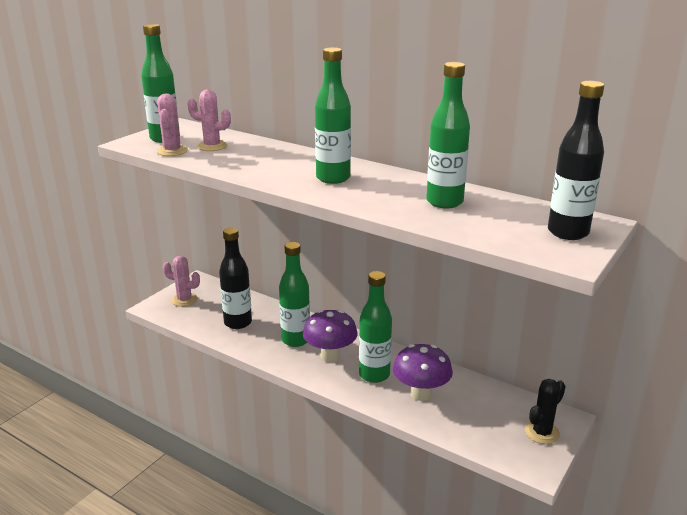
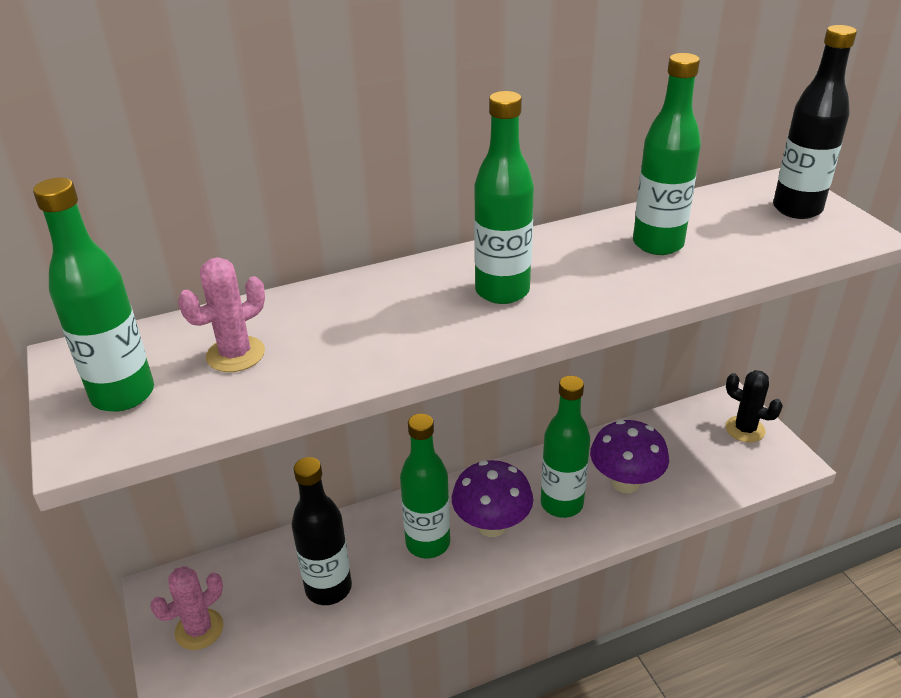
camera: 55 degrees left, 10 degrees up
pink cactus [157,93,188,156] -> none
black cactus [525,379,566,444] -> black cactus turned 45 degrees counterclockwise [726,370,783,442]

